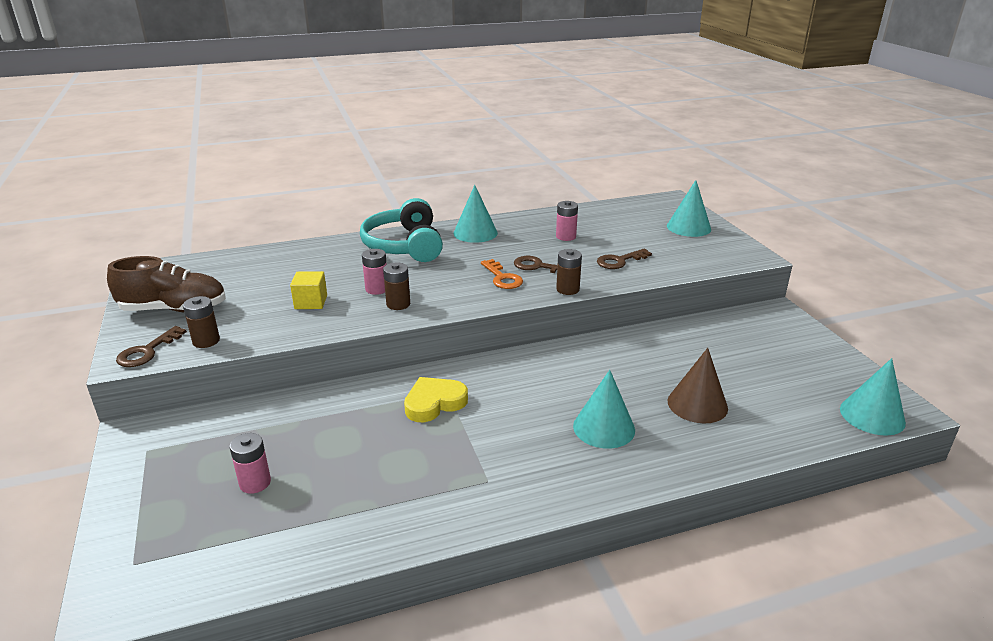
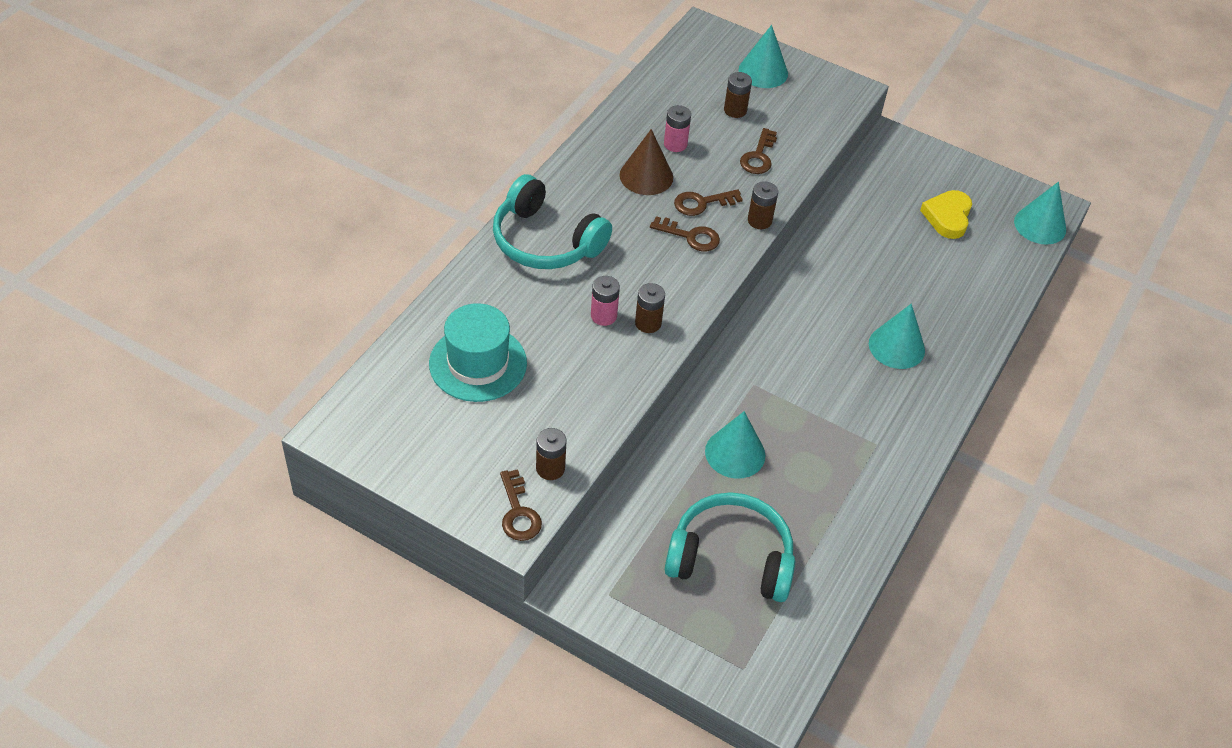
camera: 45 degrees left, 20 degrees up
brown shoe [107,256,226,313] -> none
pink battery [230,433,271,494] -> turquoise headphones [665,492,795,602]
yellow cube [290,271,327,309] -> none
yellow heart [404,377,468,422] -> yellow heart moved to [920,190,972,239]
turquoise cone [453,185,498,243] -> turquoise cone moved to [705,411,766,479]
orange key [481,259,523,289] -> brown key [650,216,720,251]
brown cone [668,348,728,423] -> brown cone moved to [620,129,673,195]
none -> turquoise hat [429,303,527,402]
none -> brown battery [724,72,752,118]

